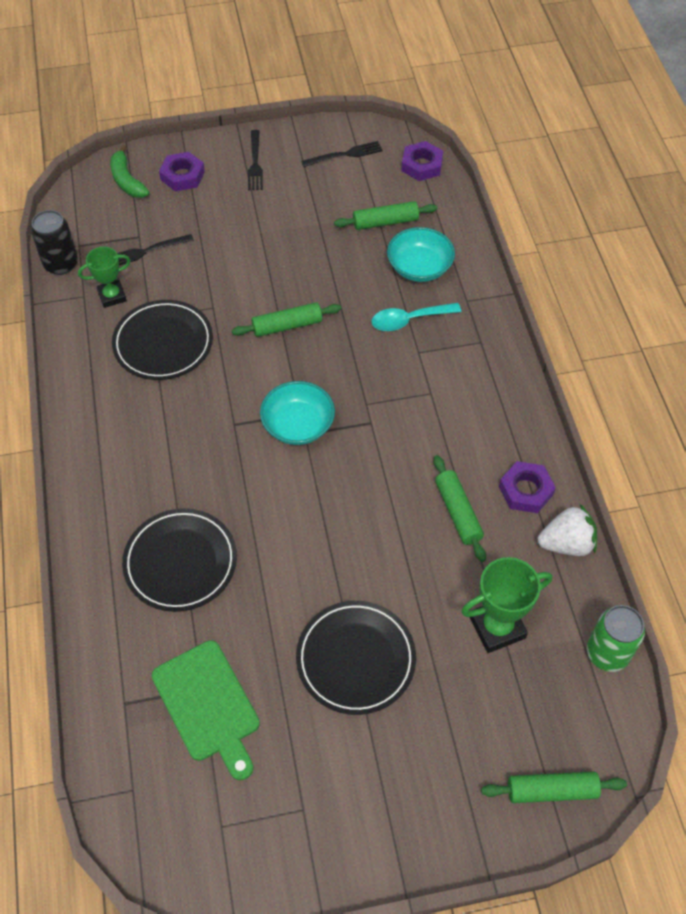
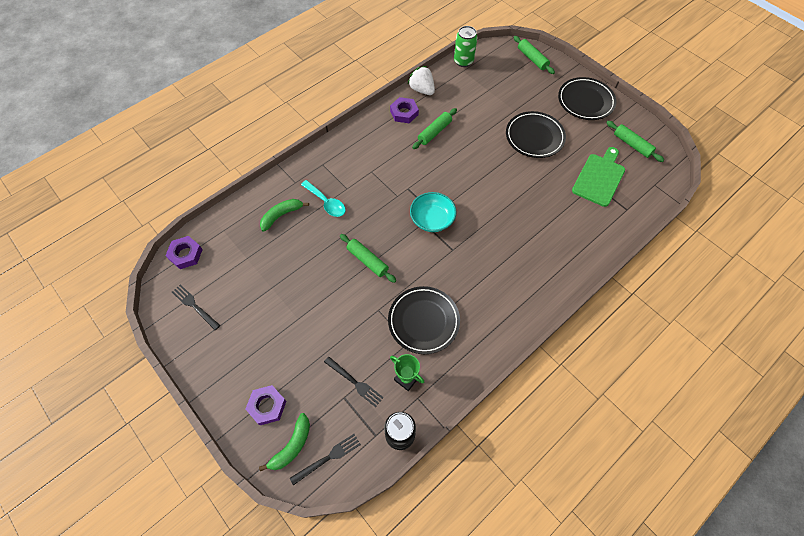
camera: 120 degrees left, 5 degrees up
black plate [122,508,237,612] -> black plate moved to [558,77,616,120]
black fork [248,130,263,190] -> black fork moved to [290,434,361,485]
green rolling pin [334,201,437,230] -> green rolling pin moved to [606,121,664,162]
turquoise bowl [387,227,455,282] -> green banana [260,199,309,232]
green trophy [461,557,552,653] -> none

